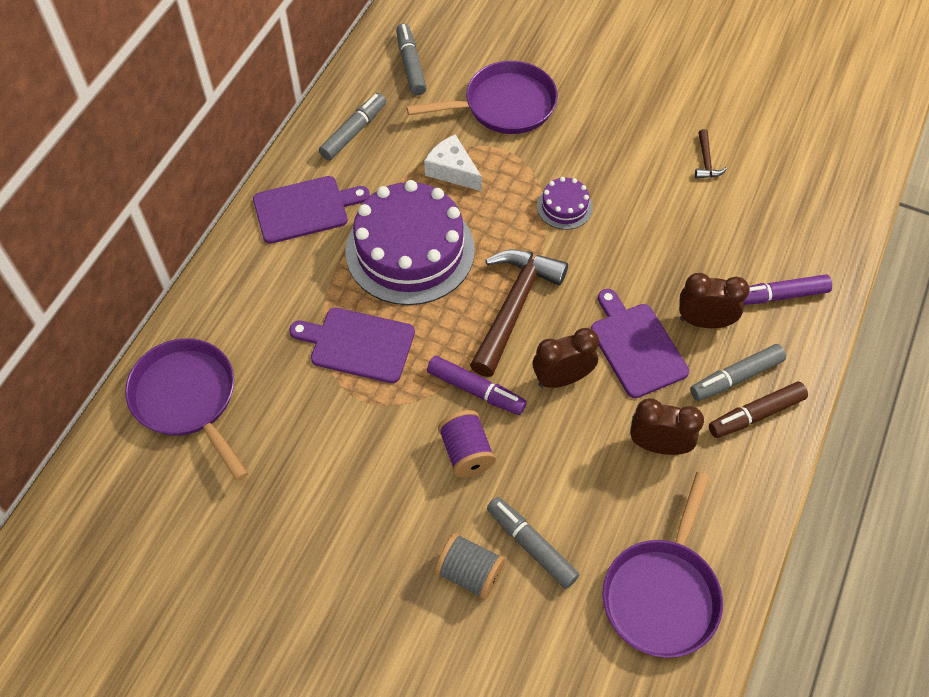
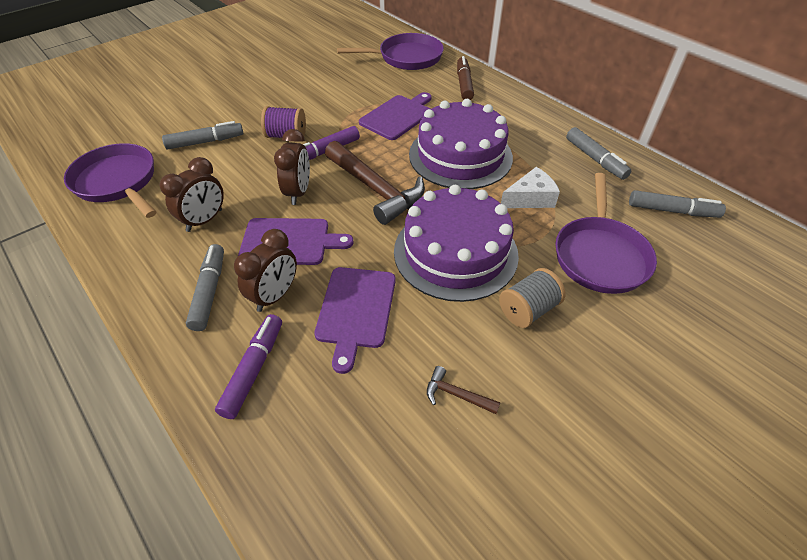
camera: 115 degrees right, 10 degrees down
purple cutting board [253,176,370,244] -> purple cutting board moved to [314,267,396,374]
grey spool [435,533,505,600] -> grey spool moved to [499,268,566,328]
purple cake [537,177,593,230] -> purple cake [394,185,519,302], size x2.26
brown marker [709,382,808,438] -> brown marker moved to [457,56,474,100]

